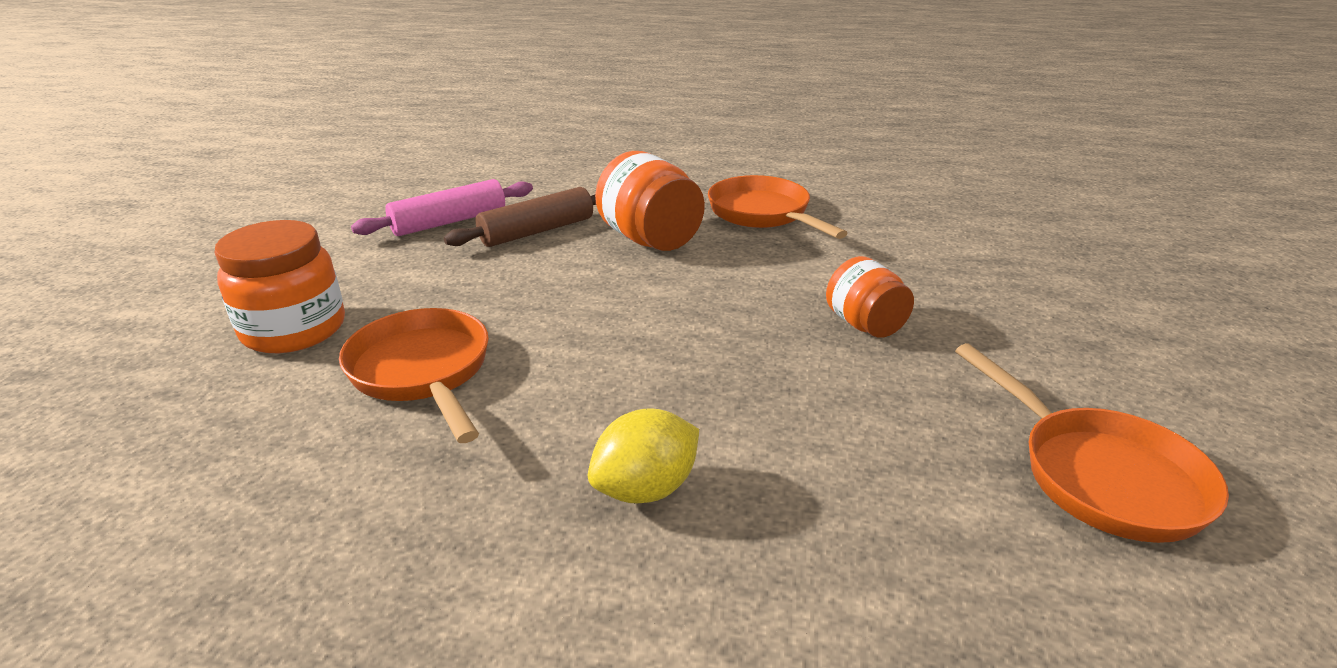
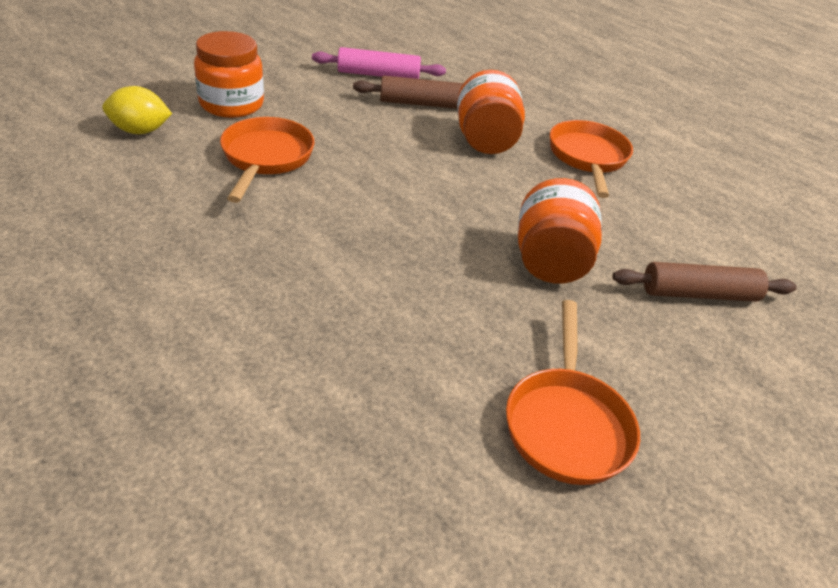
camera: 30 degrees right, 10 degrees up
yellow lemon [588,408,699,503] -> yellow lemon moved to [102,86,172,134]
orange jar [826,256,914,338] -> orange jar [518,178,602,283], size x1.56
none -> brown rolling pin [612,262,797,302]

